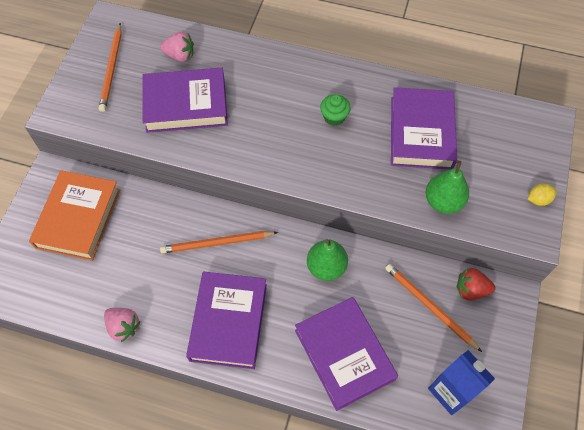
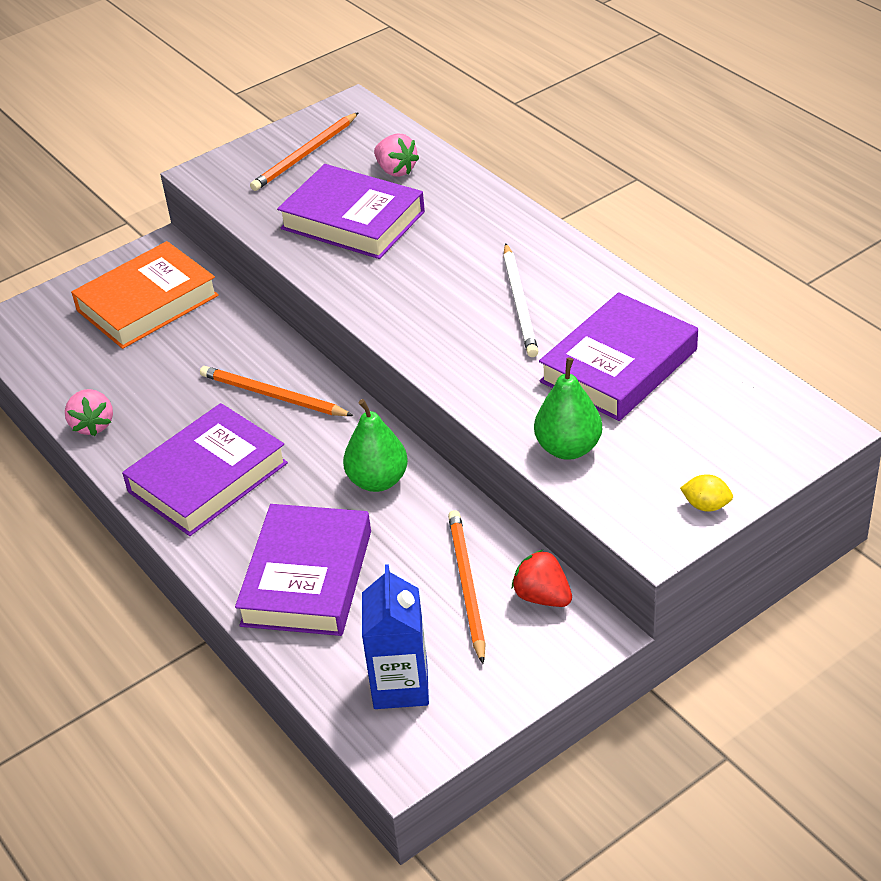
camera: 40 degrees right, 20 degrees down
green cupcake [320,94,351,126] -> white pencil [503,243,538,357]

